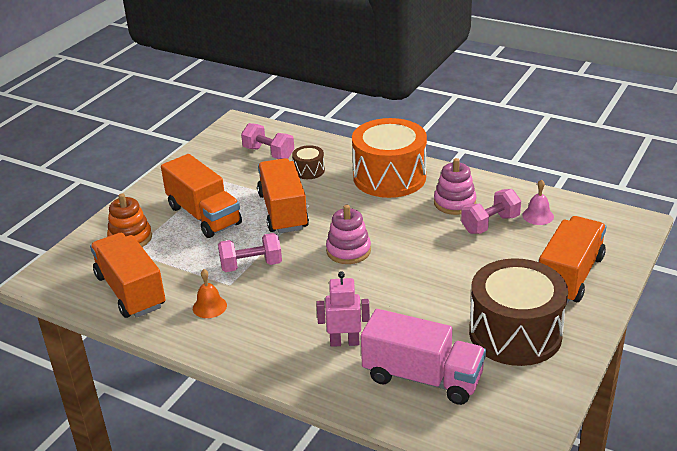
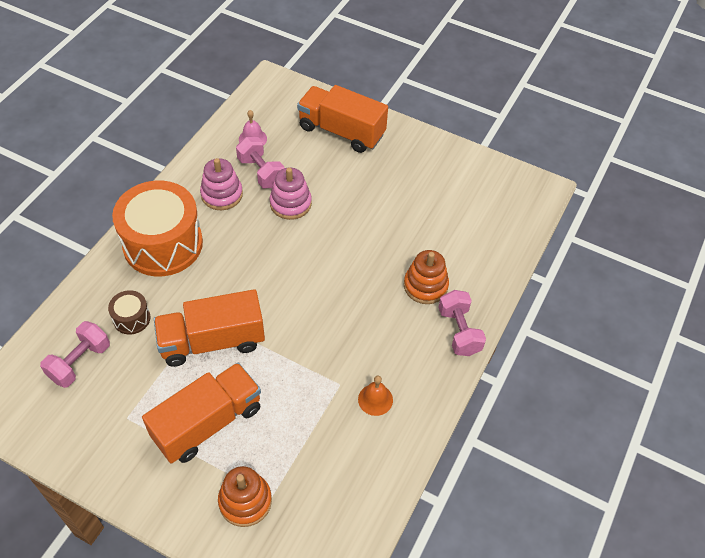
camera: 95 degrees left, 20 degrees up
orange truck [90,233,166,318] -> none
pink dumbbell [218,233,282,272] -> pink dumbbell moved to [438,290,486,356]
pink robot [317,271,370,347] -> orange stacking toy [404,250,449,304]
pink stacking toy [326,205,371,264] -> pink stacking toy moved to [270,167,312,220]
pink truck [361,309,486,405] -> none
brown drum [469,258,568,366] -> none

